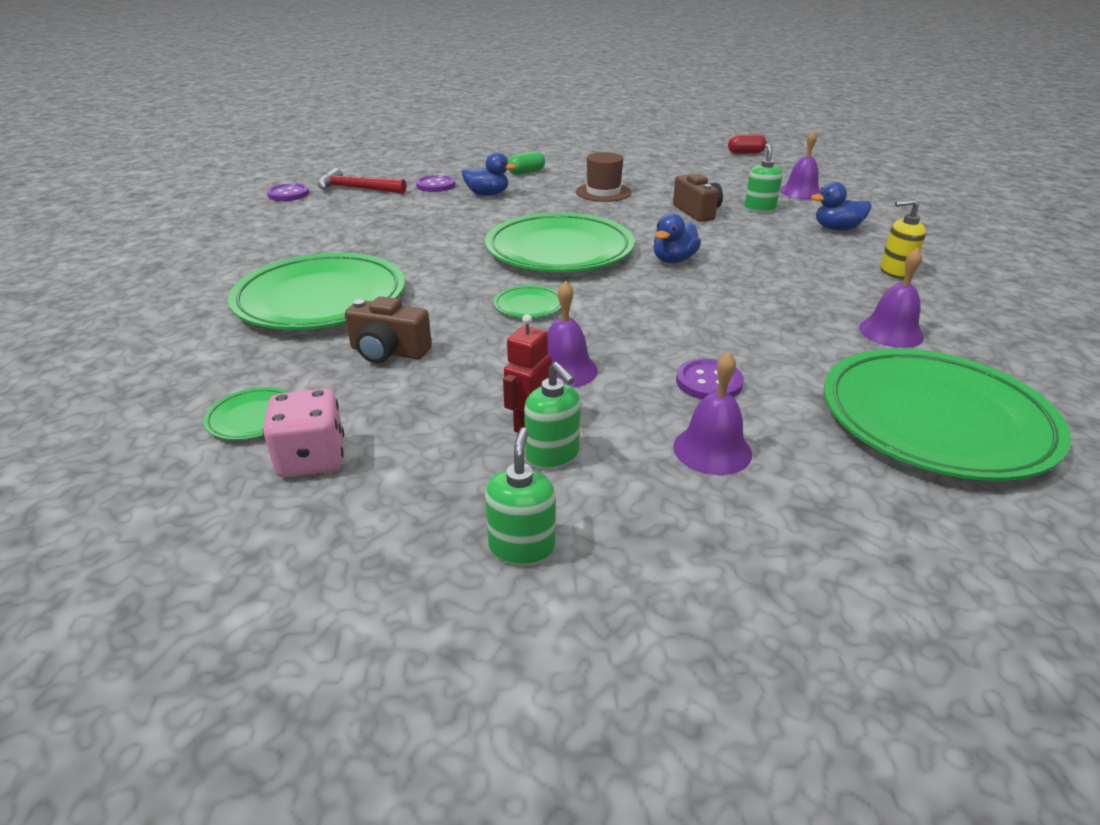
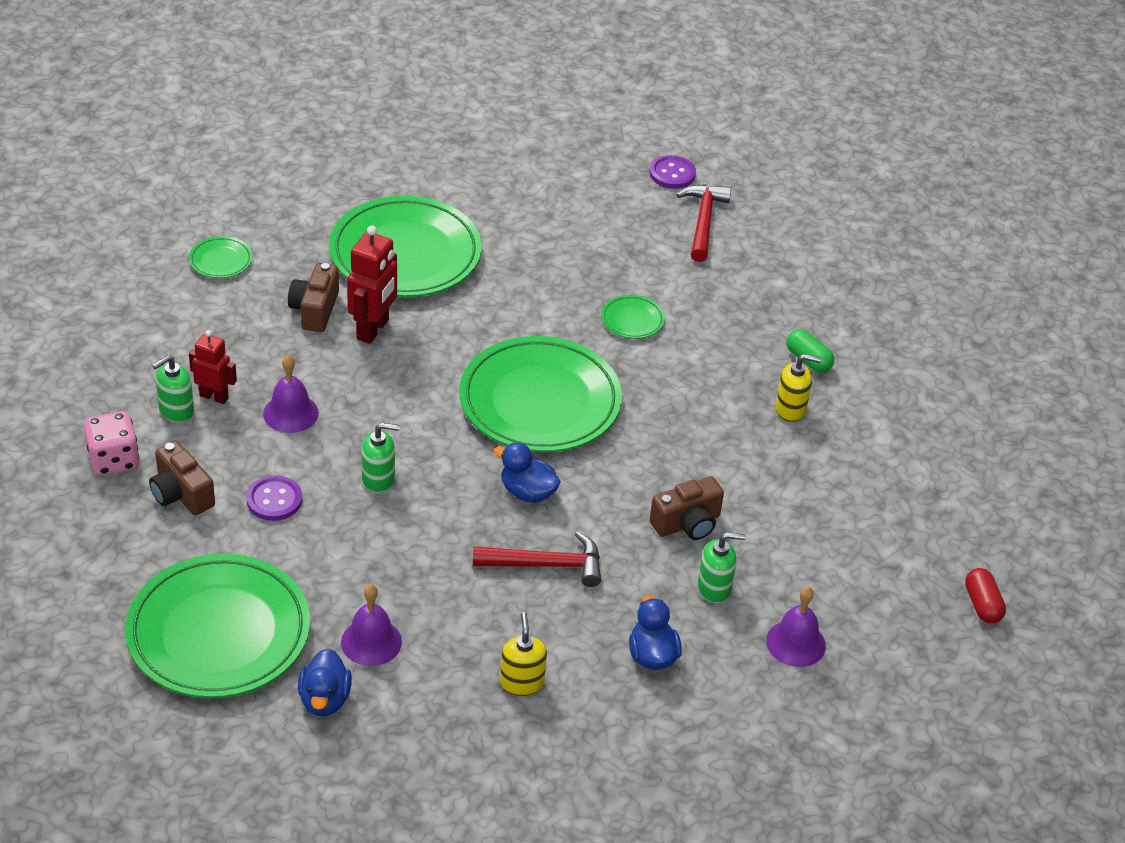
camera: 80 degrees right, 10 degrees up
pink dice [263,389,344,477] -> pink dice moved to [84,411,139,476]
purple button [416,175,455,192] -> none
blue duck [462,152,516,196] -> blue duck moved to [298,648,352,716]
green soap dispenser [485,427,555,565] -> green soap dispenser moved to [361,423,400,493]
green plate [494,285,561,318] -> green plate moved to [601,295,665,339]
brown hat [576,152,631,202] -> none
purple bell [673,351,752,475] -> brown camera [149,441,215,515]
none -> red robot [347,225,397,344]
none -> red hammer [473,532,601,587]
none -> yellow soap dispenser [775,354,821,422]

